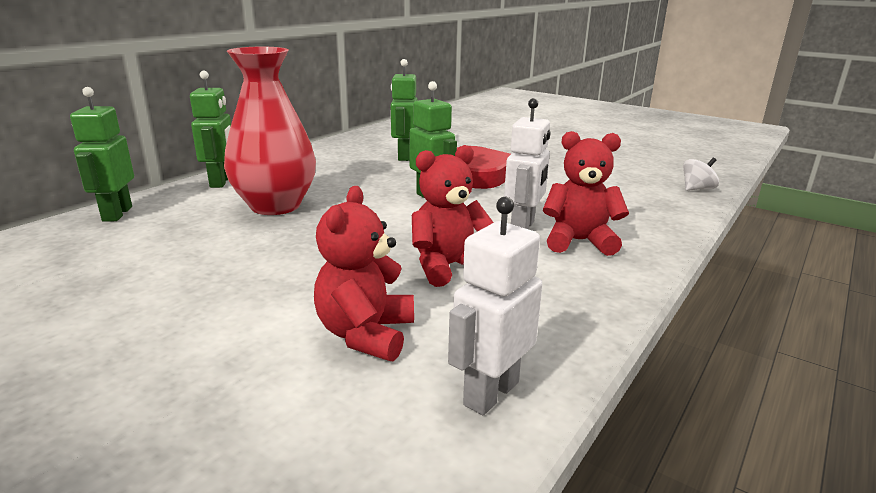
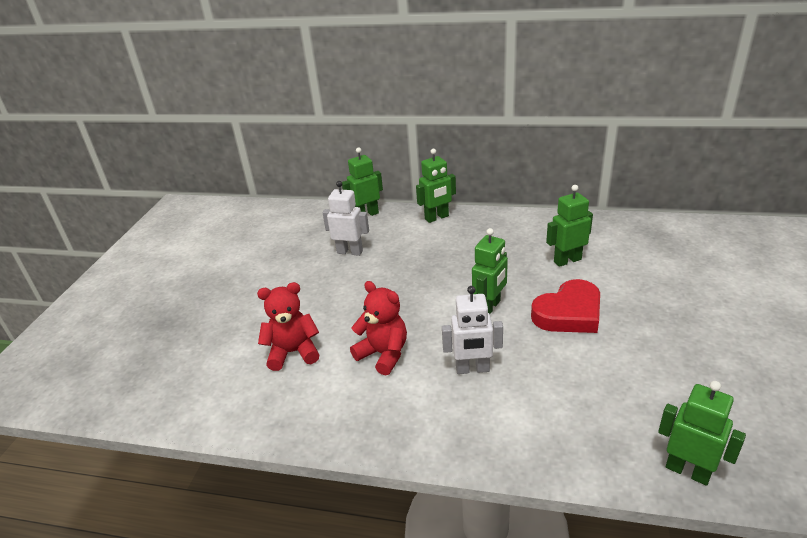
camera: 70 degrees right, 10 degrees up
red vase [224,47,316,215] -> none
white robot [448,197,543,415] -> white robot moved to [322,181,369,256]
red teddy bear [543,131,629,256] -> none
white spinning top [683,158,719,191] -> green robot [658,381,746,486]

